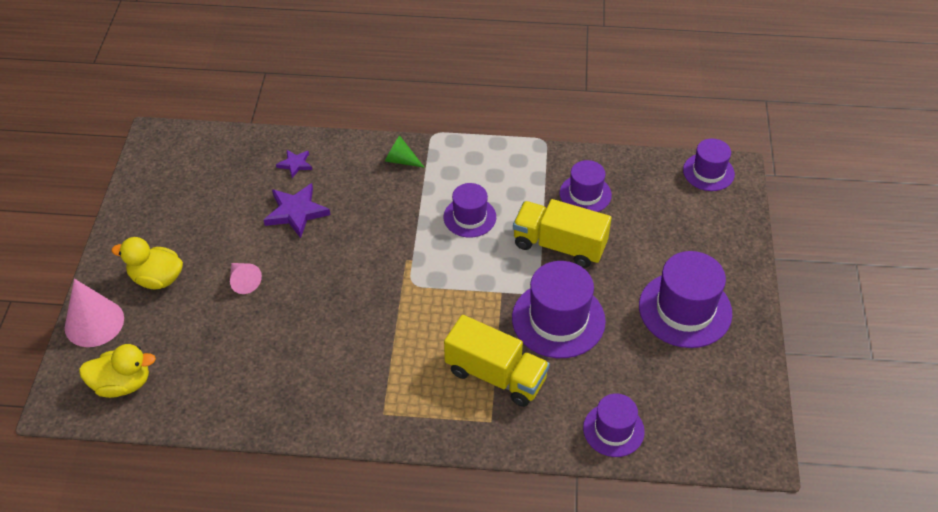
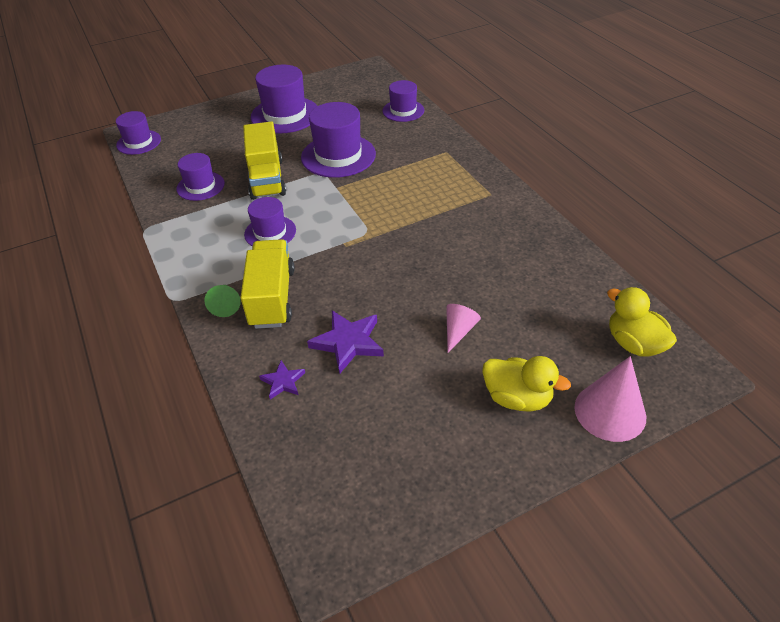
camera: 120 degrees left, 5 degrees down
yellow duck [111,237,183,289] -> yellow duck turned 45 degrees counterclockwise [482,356,571,411]
yellow truck [444,315,550,407] -> yellow truck moved to [240,239,295,329]

